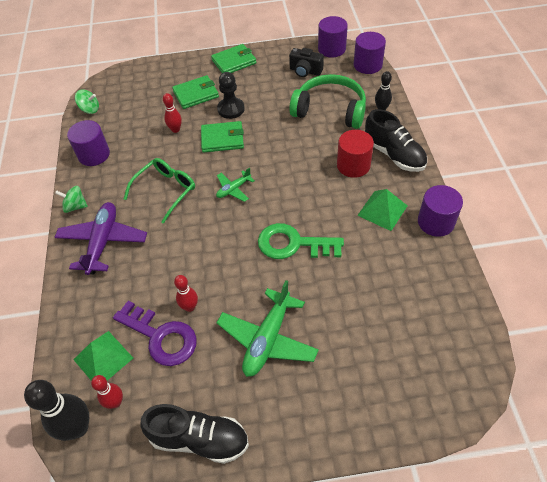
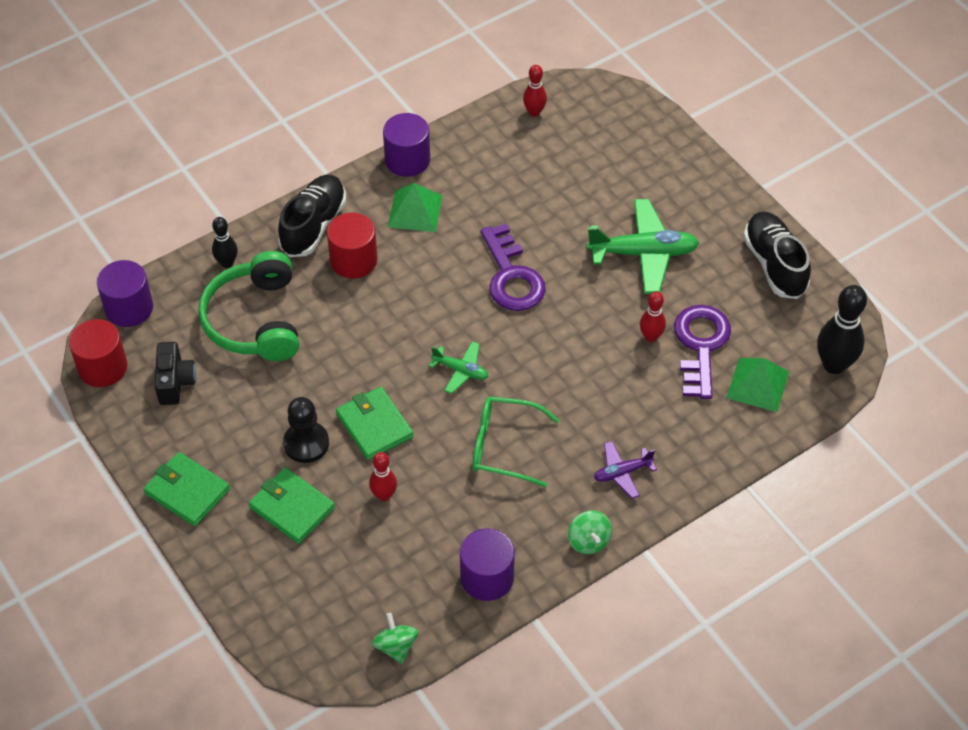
camera: 120 degrees left, 0 degrees up
purple plane [54,202,147,275] -> purple plane [594,441,657,499], size x0.53
red bowling pin [91,375,123,409] -> red bowling pin moved to [523,65,547,117]
green key [258,223,344,259] -> purple key [480,223,546,311]
purple cylinder [318,16,348,57] -> red cylinder [69,319,127,387]

